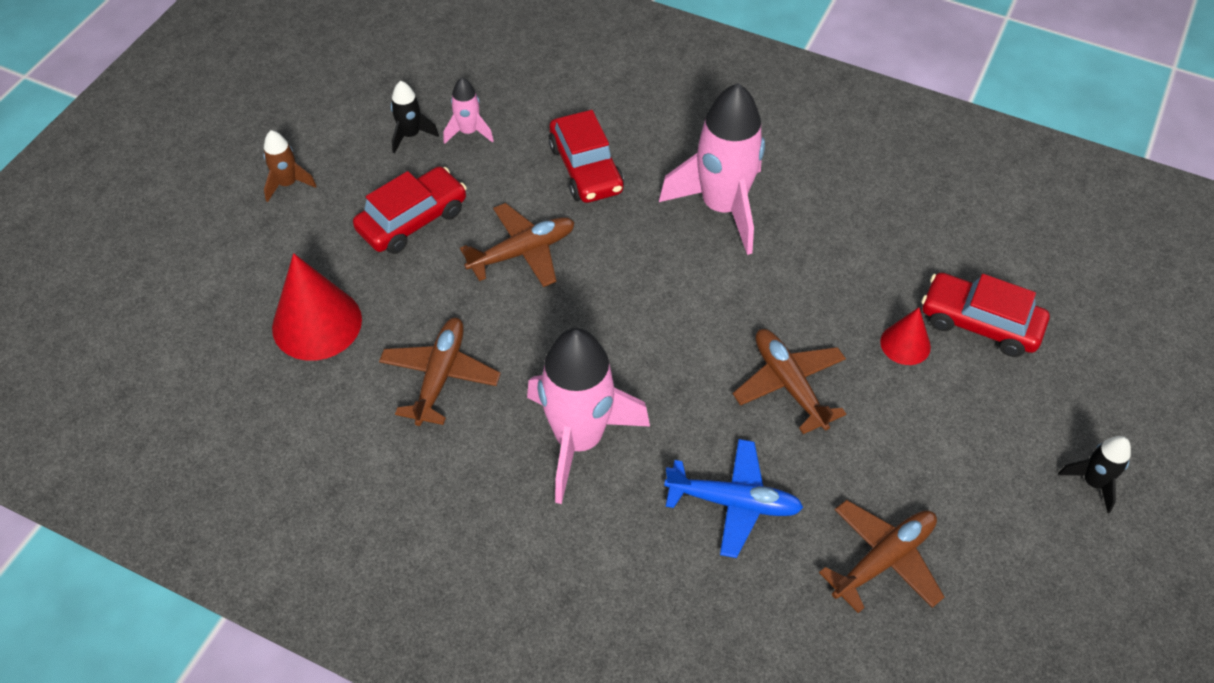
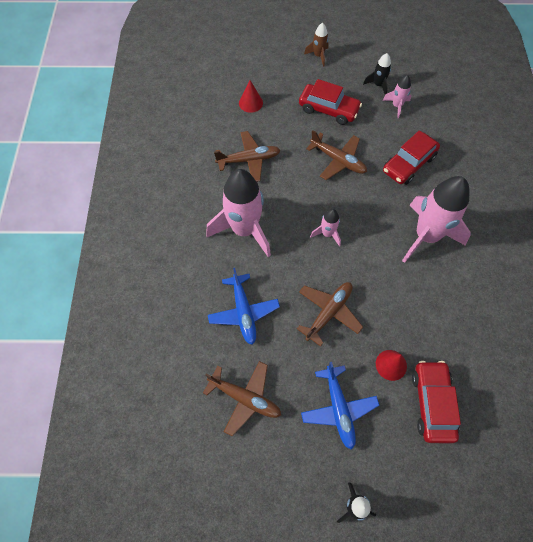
camera: 65 degrees right, 10 degrees up
red cone [272,253,362,361] -> red cone [239,80,263,113], size x0.56
none -> blue plane [301,362,379,450]
none -> pink rocket [310,209,341,246]

